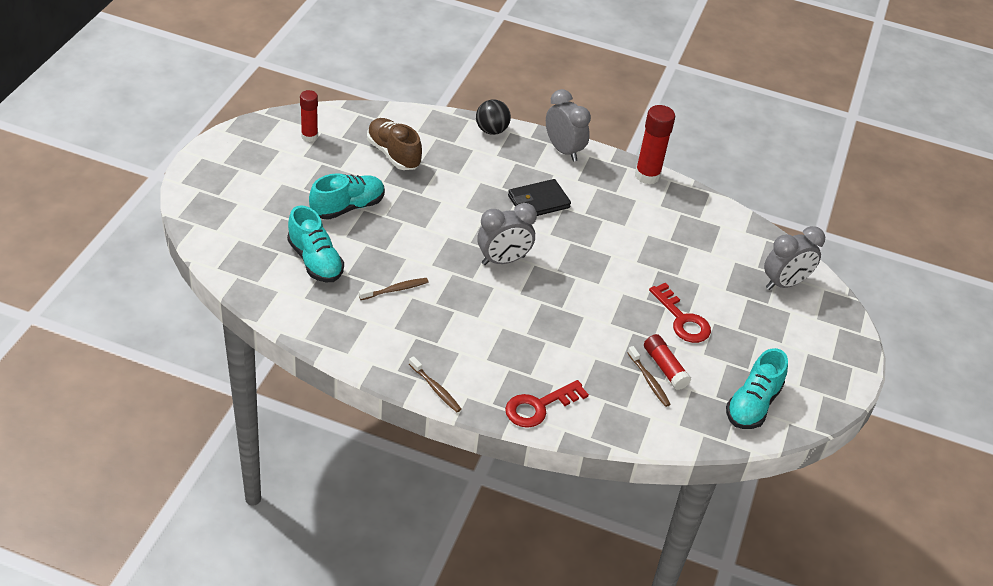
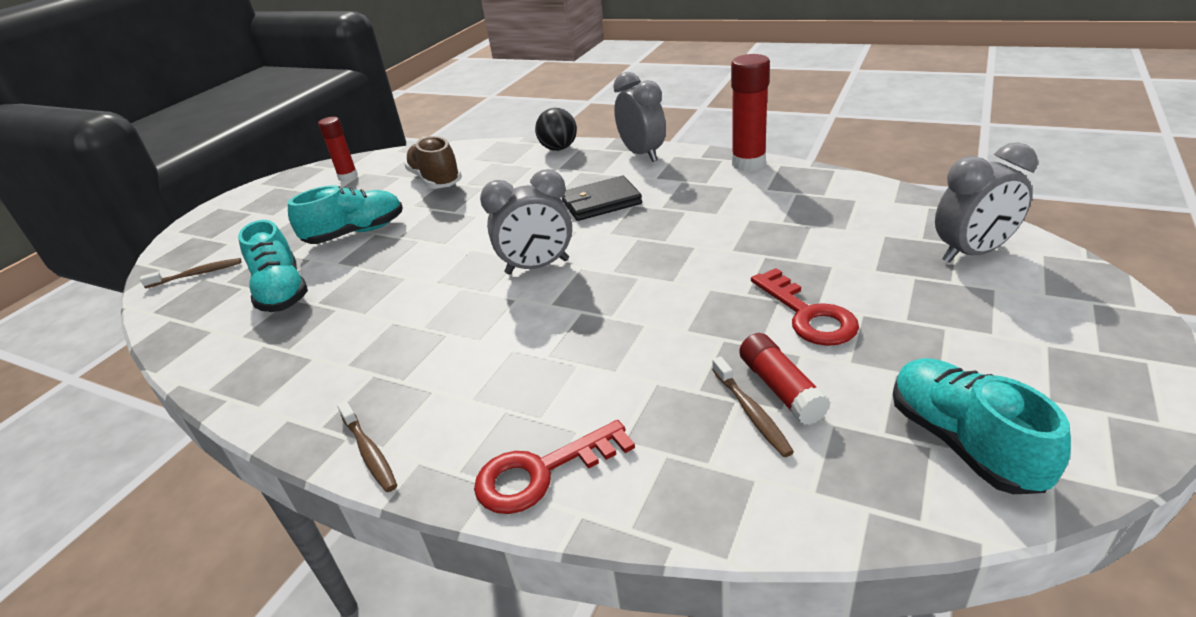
camera: 15 degrees right, 10 degrees down
brown toothbrush [359,278,428,300] -> brown toothbrush moved to [140,258,241,288]
turquoise shoe [726,348,788,429] -> turquoise shoe turned 120 degrees clockwise [893,358,1071,494]

